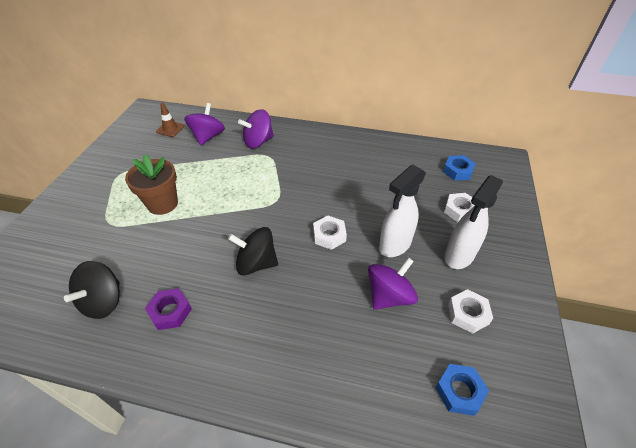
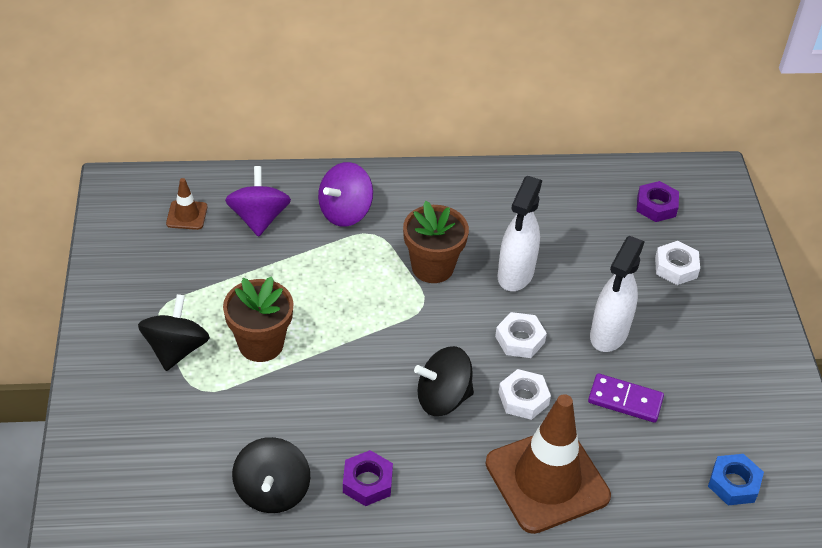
camera: 20 degrees left, 0 degrees up
purple spinning top [368,257,418,310] -> purple domino [588,373,664,423]
blue nut [443,155,476,181] -> purple nut [636,181,679,222]
white spray bottle [444,175,503,269] -> white spray bottle moved to [498,176,542,291]
white nut [448,289,493,334] -> white nut moved to [498,369,551,420]
none -> black spinning top [138,294,210,371]
none -> brown flower pot [403,201,469,283]
none -> brown traffic cone [485,394,611,534]

